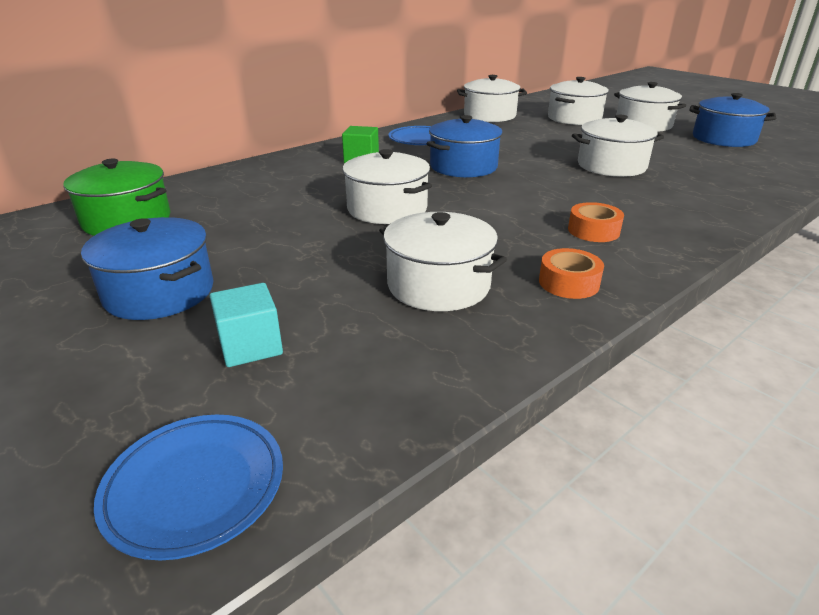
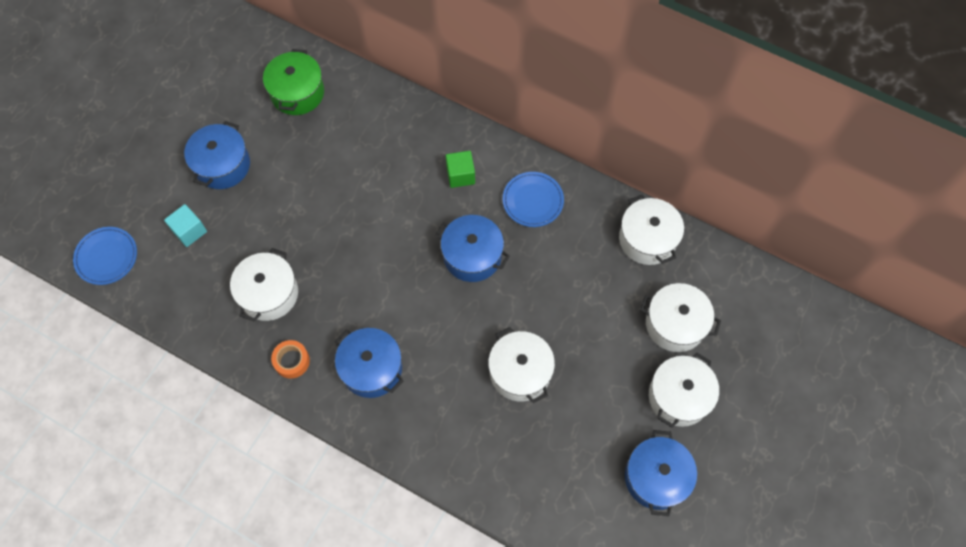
camera: 70 degrees right, 35 degrees up
white pot [342,149,432,224] -> none
orange tape [568,202,624,242] -> blue pot [335,328,403,398]

